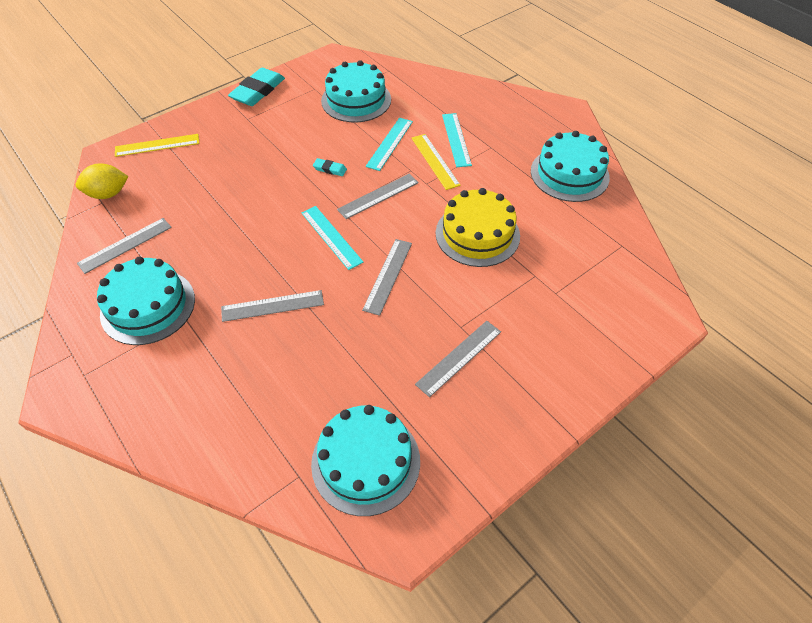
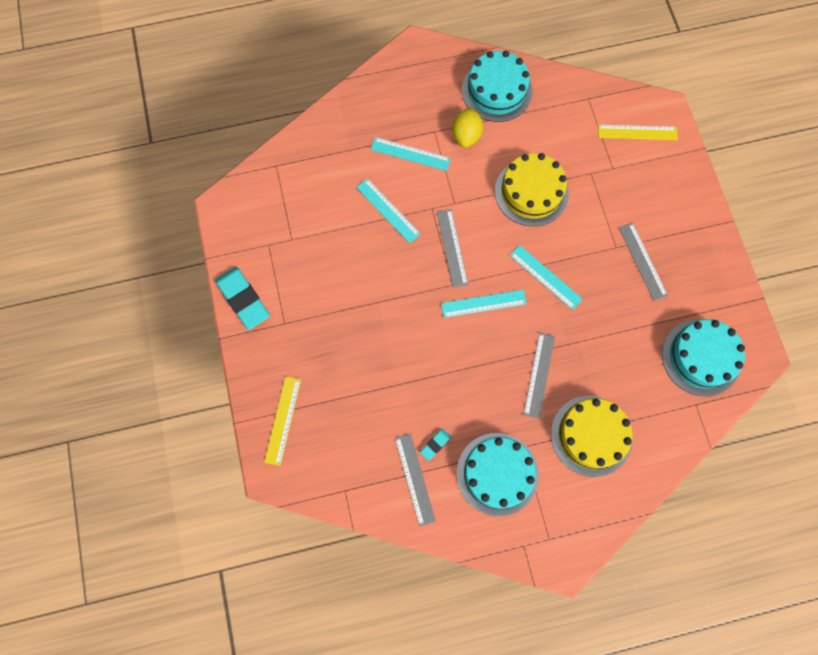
camera: 65 degrees left, 20 degrees up
yellow lemon [75,164,128,199] -> yellow lemon moved to [452,107,483,148]
turquoise eraser [313,158,347,176] -> turquoise eraser moved to [420,429,451,461]
turquoise cake [321,60,391,122] -> none
grey ruler [362,239,412,316] -> turquoise ruler [509,245,583,310]
yellow ruler [412,134,461,190] -> yellow ruler moved to [598,125,678,140]
none -> yellow cake [551,396,633,477]

